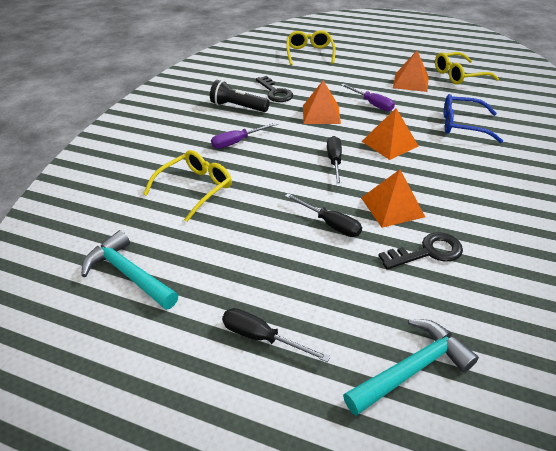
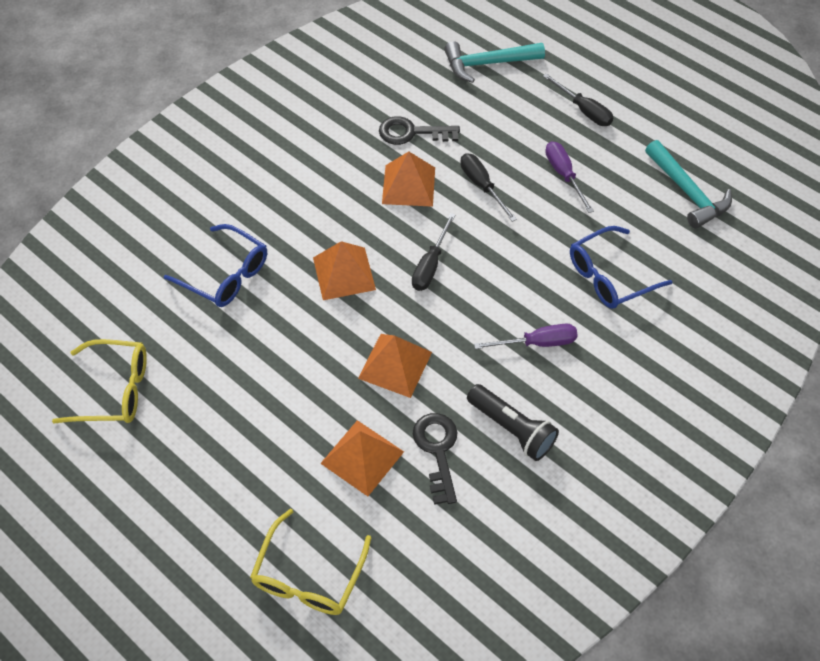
camera: 160 degrees left, 15 degrees up
yellow glasses [143,150,232,222] -> blue glasses [570,226,672,309]
purple screwdriver [341,84,395,111] -> purple screwdriver moved to [545,141,594,213]
orange pyramid [393,51,429,92] -> orange pyramid moved to [320,420,404,496]

